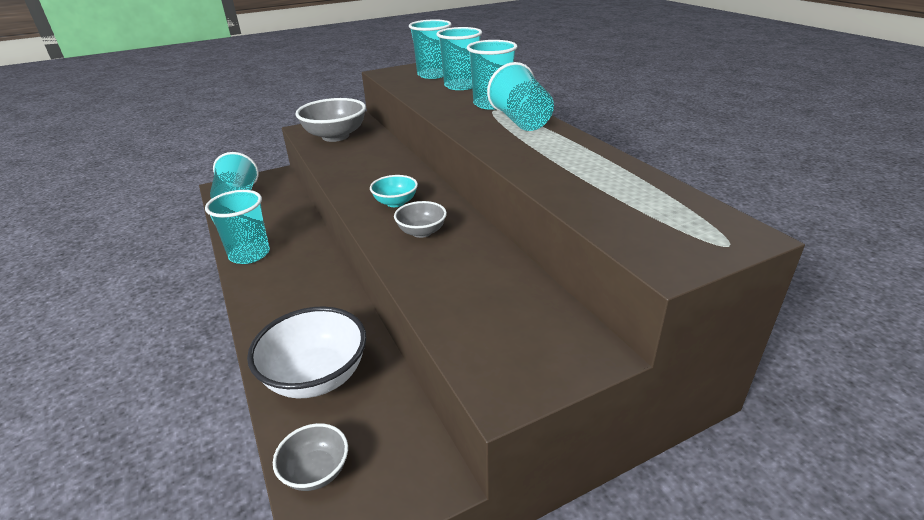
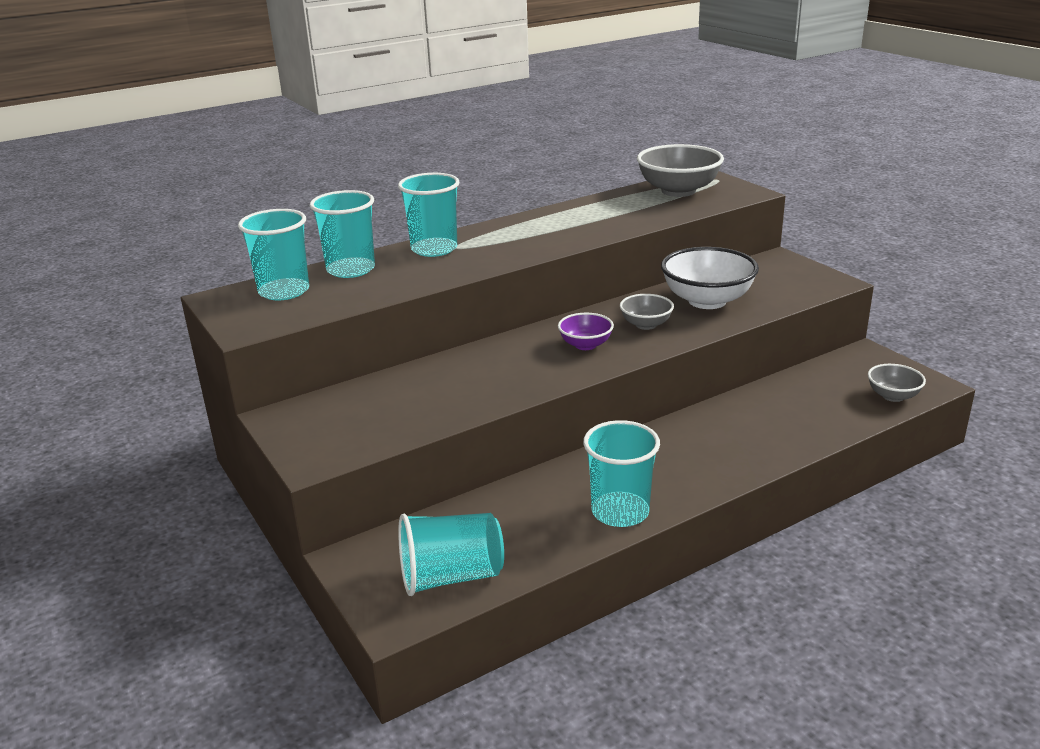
camera: 95 degrees left, 5 degrees down
white bowl [247,306,366,398] -> white bowl moved to [661,247,759,309]
grey bowl [295,98,366,142] -> grey bowl moved to [637,144,724,197]
turquoise bowl [370,175,418,207] -> purple bowl [558,313,614,350]
turquoise cup [487,62,554,131] -> none

